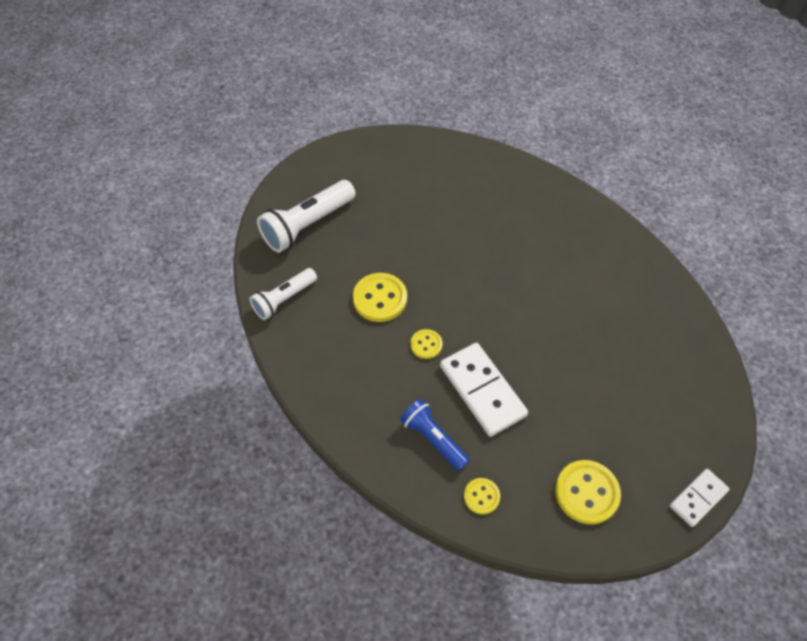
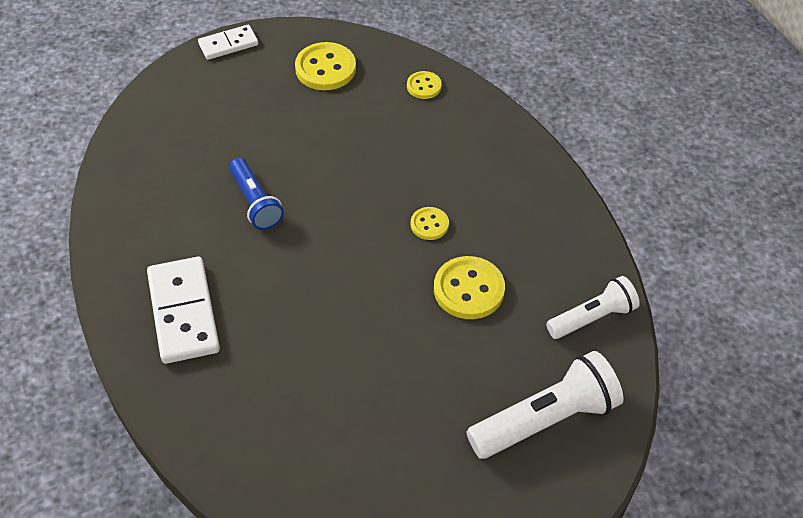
camera: 165 degrees left, 5 degrees down
blue flashlight [400,399,470,471] -> blue flashlight moved to [229,158,284,230]
white domino [440,343,528,437] -> white domino moved to [147,257,220,364]

